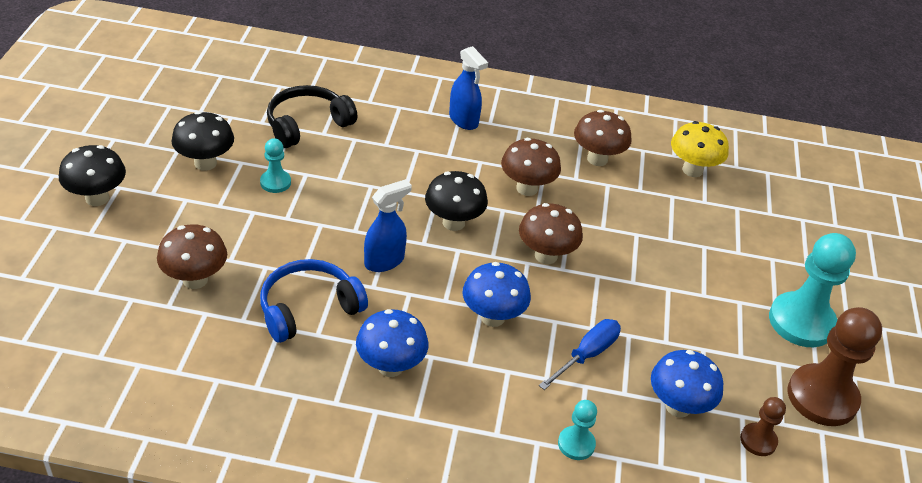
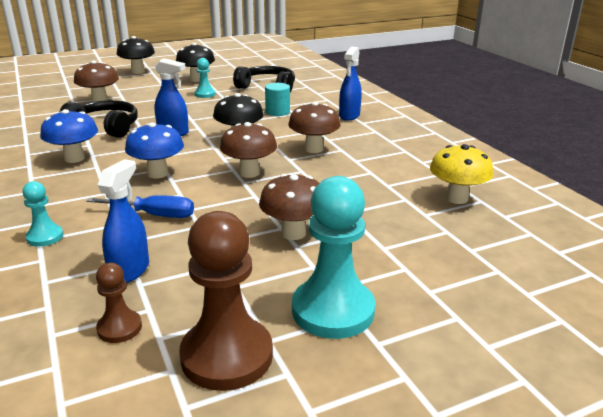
camera: 60 degrees right, 15 degrees down
blue headphones [260,259,368,343] -> black headphones [59,100,138,138]
brown mushroom [574,110,632,166] -> brown mushroom moved to [259,174,319,240]
blue mushroom [651,350,723,417] -> blue spray bottle [98,159,149,283]
none -> turquoise cylinder [265,83,290,116]

